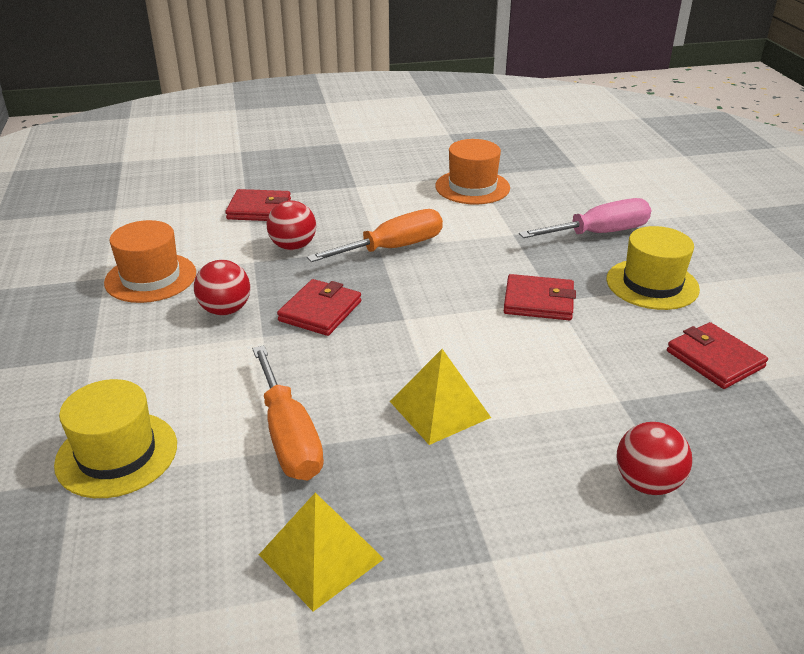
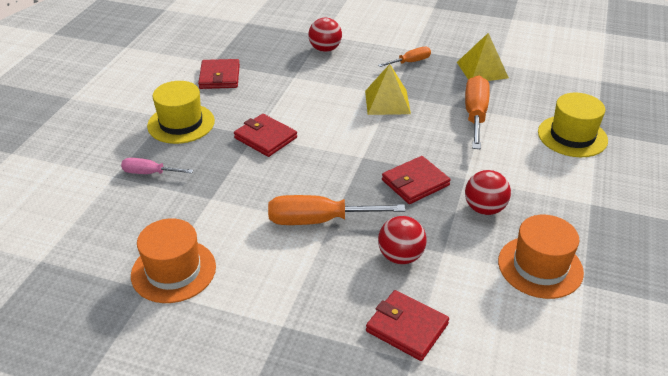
camera: 150 degrees left, 5 degrees up
pink screwdriver [519,198,651,238] -> pink screwdriver [121,158,193,174], size x0.58
none -> orange screwdriver [378,47,431,67]

